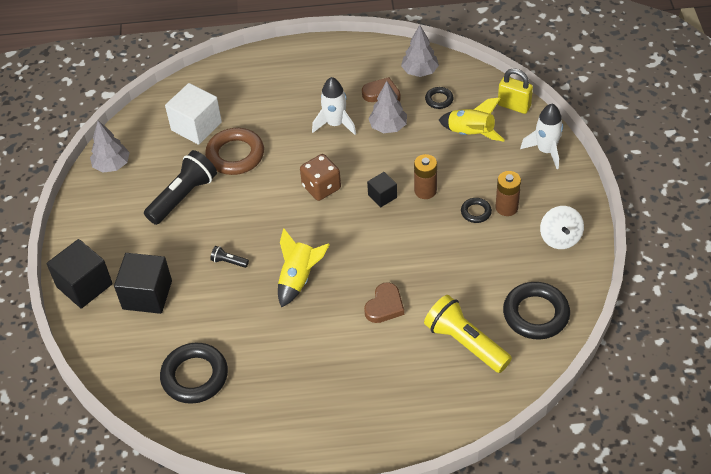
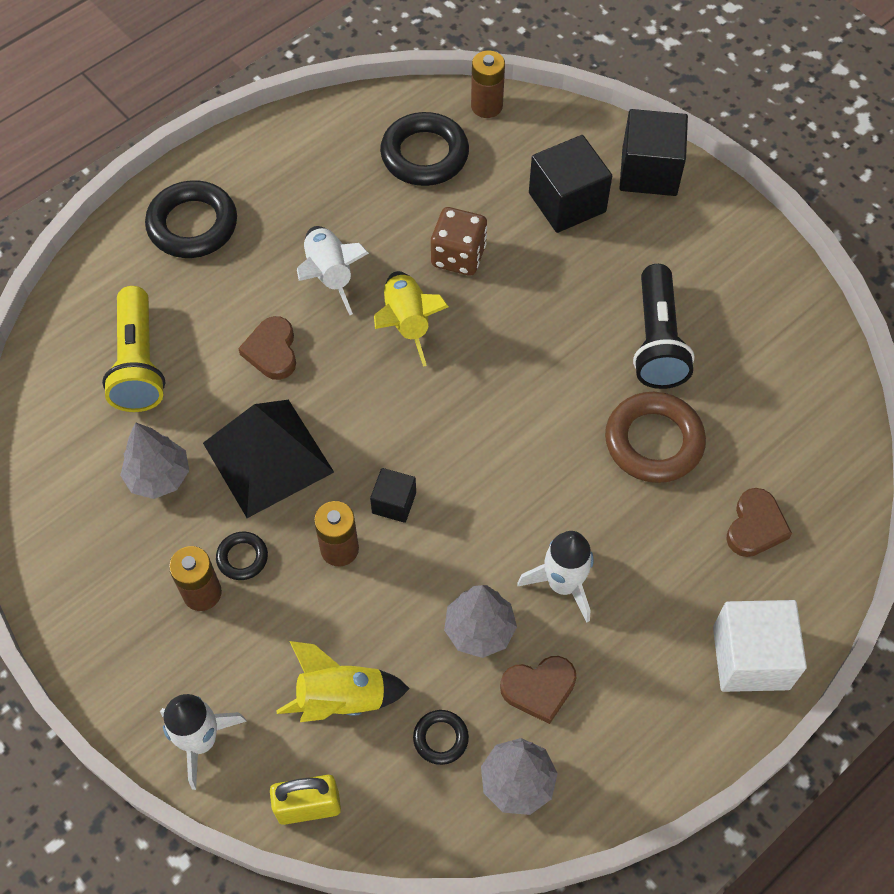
camera: 140 degrees right, 10 degrees up
grey tree [90,121,130,173] -> grey tree moved to [120,422,189,499]
white cube [165,83,222,145] -> white cube moved to [713,600,807,692]
black flashlight [210,246,249,268] -> none
brown dice [300,154,341,201] -> brown dice moved to [431,207,487,275]
yellow flashlight [424,295,512,373] -> yellow flashlight turned 75 degrees clockwise [102,286,165,412]
black ring [503,282,570,339] -> black ring moved to [145,180,237,258]
white spinning top [540,206,584,249] -> none
none -> black pyramid [203,400,334,518]
none -> white rocket [297,226,369,315]
none -> brown battery [471,51,505,118]
none -> brown heart [726,488,792,557]

